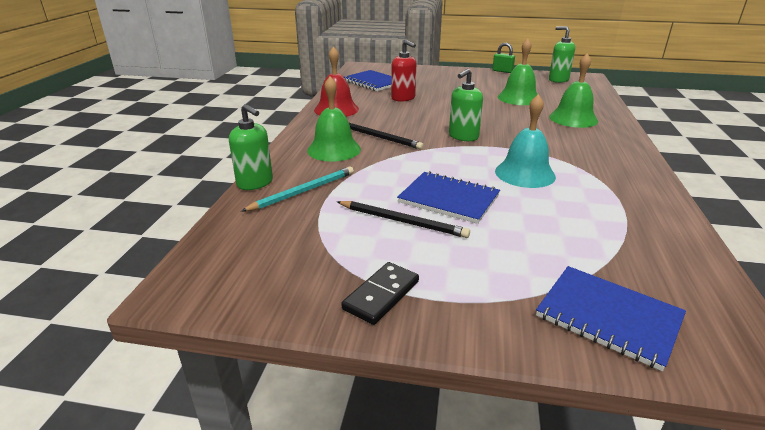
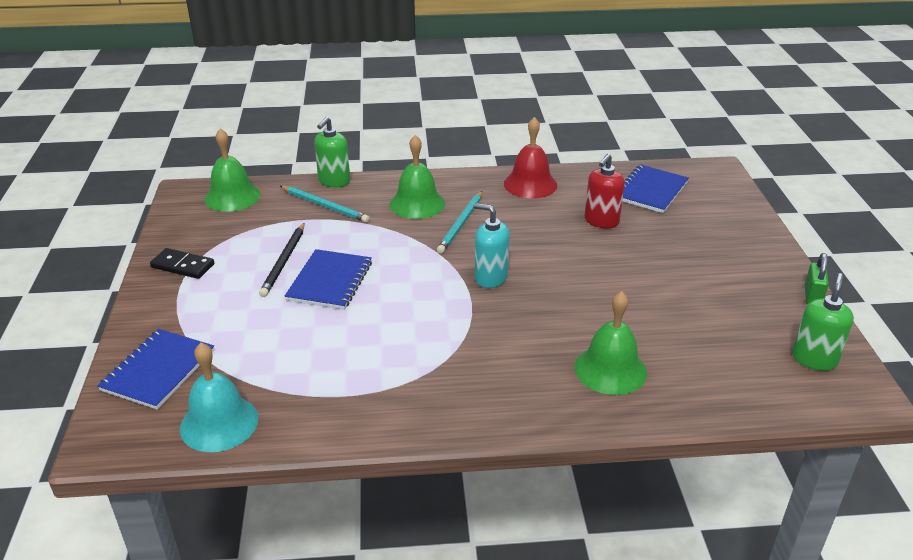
camera: 75 degrees right, 5 degrees up
black pencil [349,123,424,149] -> turquoise pencil [437,191,482,253]
green soap dispenser [449,69,483,141] -> turquoise soap dispenser [473,203,510,288]
turquoise bell [495,94,556,188] -> turquoise bell moved to [180,343,259,452]
green bell [498,38,538,105] -> green bell moved to [204,128,260,212]

